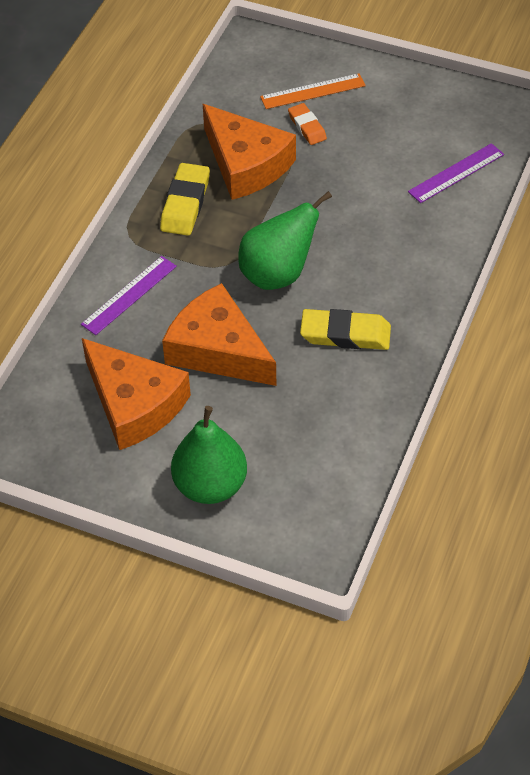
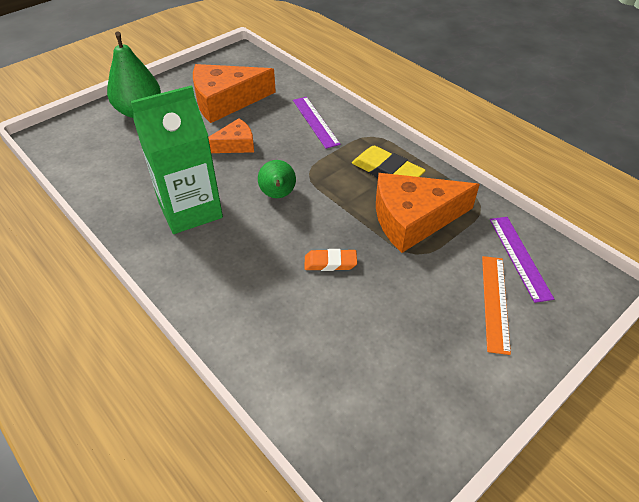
camera: 115 degrees right, 5 degrees down
orange cheese [162,283,276,386] -> orange cheese [208,118,254,153], size x0.55
green pear [238,191,332,290] -> green pear [258,160,296,198], size x0.65
orange eraser [288,103,327,145] -> orange eraser moved to [305,249,357,271]
yellow eraser [300,309,391,350] -> green carton [131,85,223,234]
purple ruler [408,143,504,203] -> purple ruler moved to [490,217,554,303]

